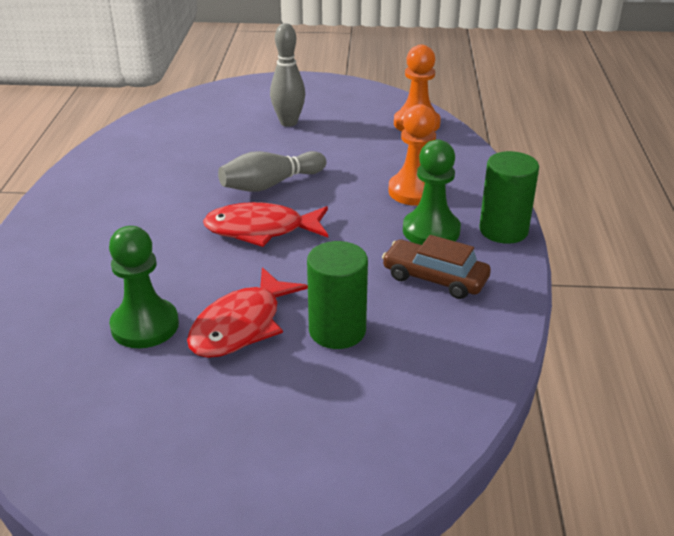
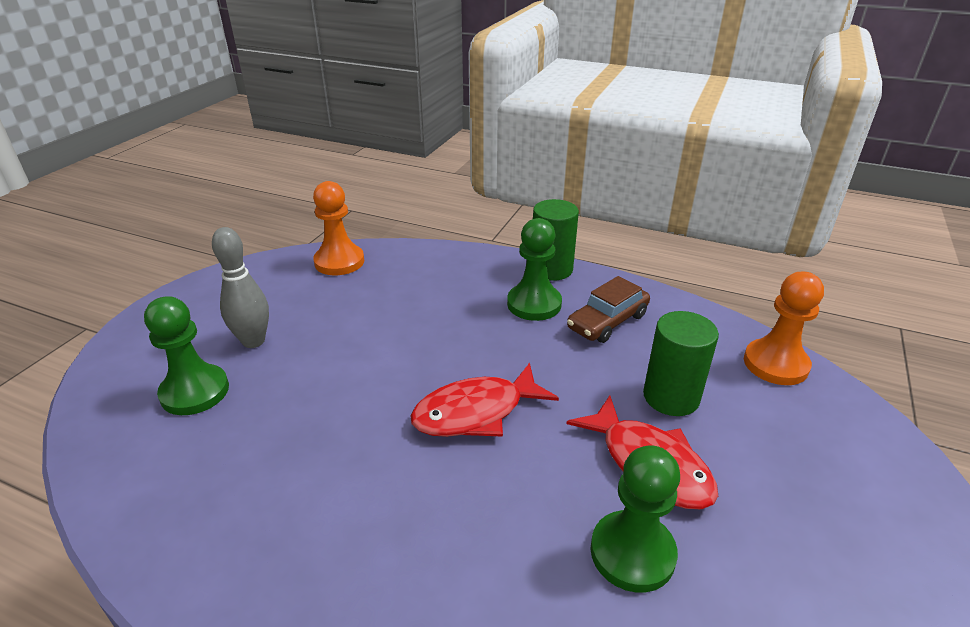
camera: 70 degrees left, 0 degrees up
red fish [203,202,328,247] -> red fish turned 45 degrees clockwise [411,363,559,437]
grey bowling pin [218,151,326,192] -> none
orange pawn [389,104,436,206] -> orange pawn moved to [744,272,824,385]
none -> green pawn [144,296,229,415]

